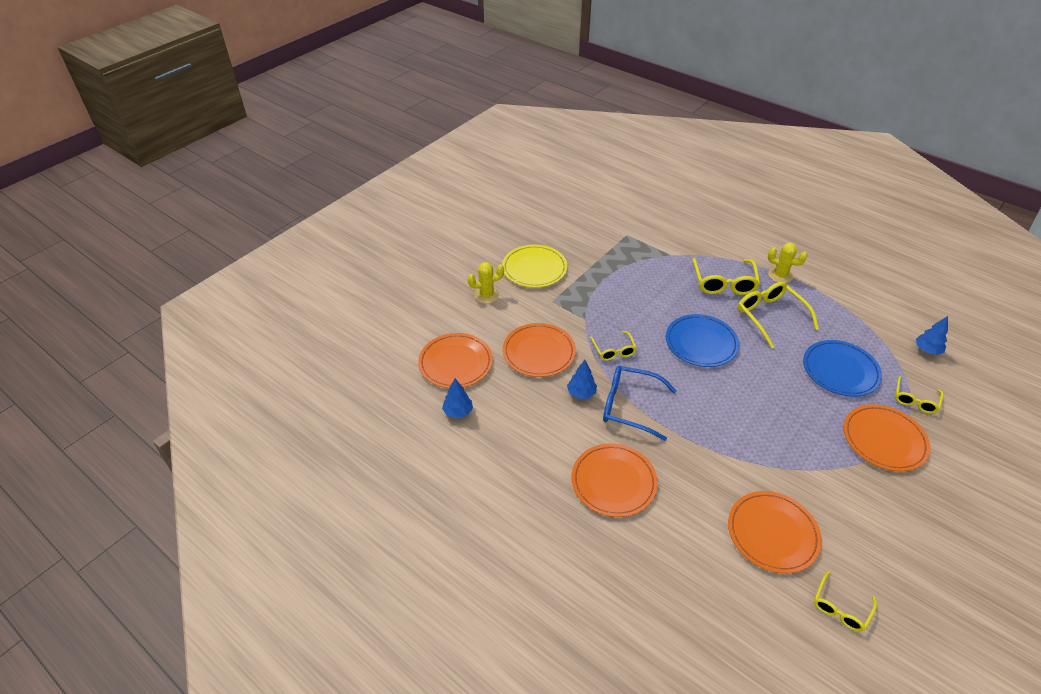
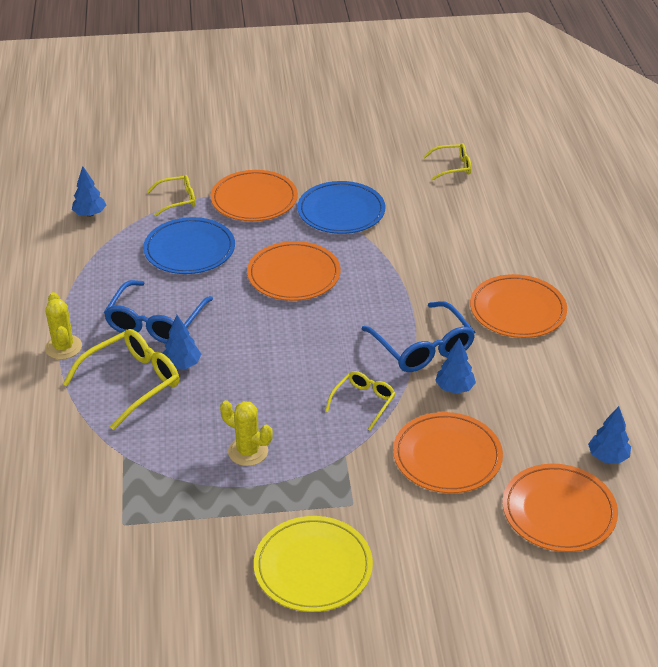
camera: 135 degrees left, 5 degrees down
yellow cactus [467,262,504,304] -> yellow cactus moved to [220,400,273,466]
blue plate [666,314,739,367] -> blue plate moved to [297,181,385,234]
orange plate [728,491,822,573] -> orange plate moved to [247,241,341,301]
yellow glasses [738,282,819,349] -> blue glasses [104,280,213,344]
none -> blue tree [163,315,201,369]

